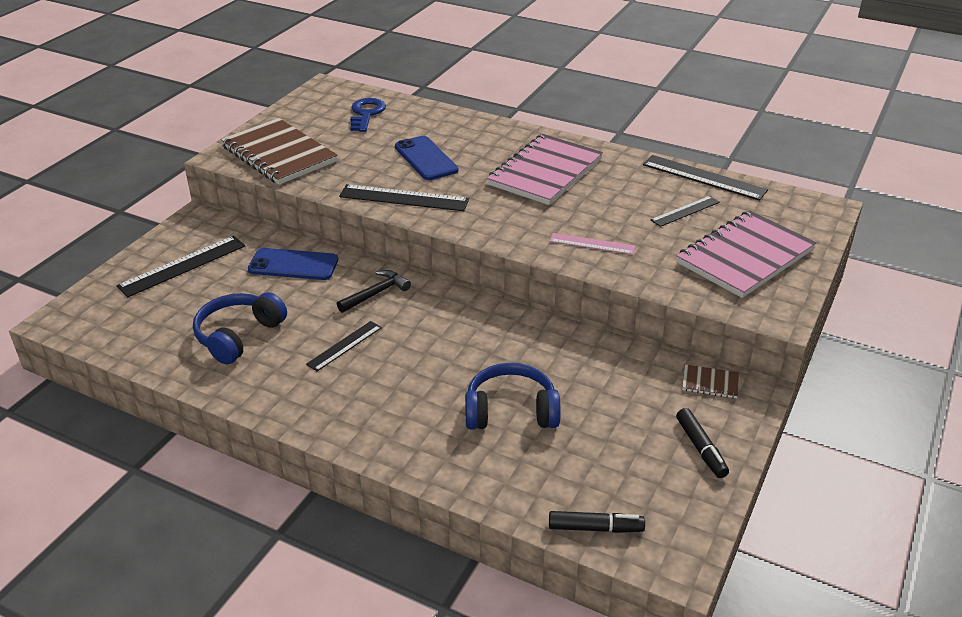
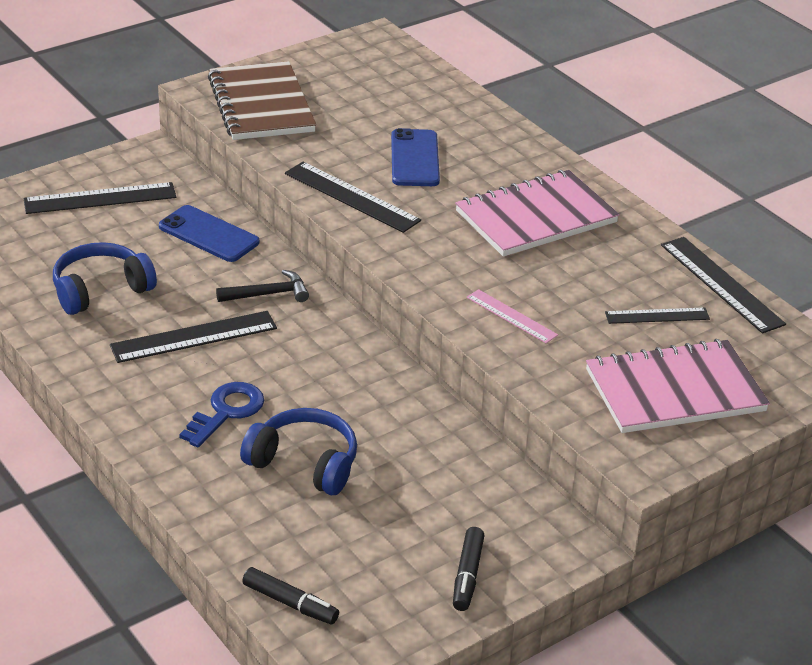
camera: 25 degrees right, 0 degrees up
black ruler [306,321,382,371] -> black ruler [110,311,277,363], size x1.63
blue key [350,98,386,132] -> blue key moved to [179,382,264,448]
brown notebook [682,364,739,398] -> none

